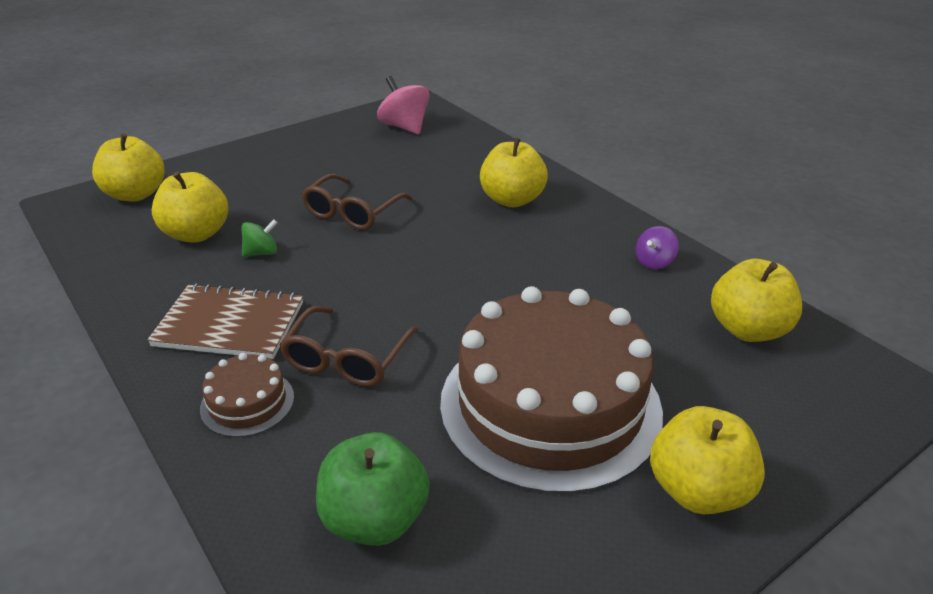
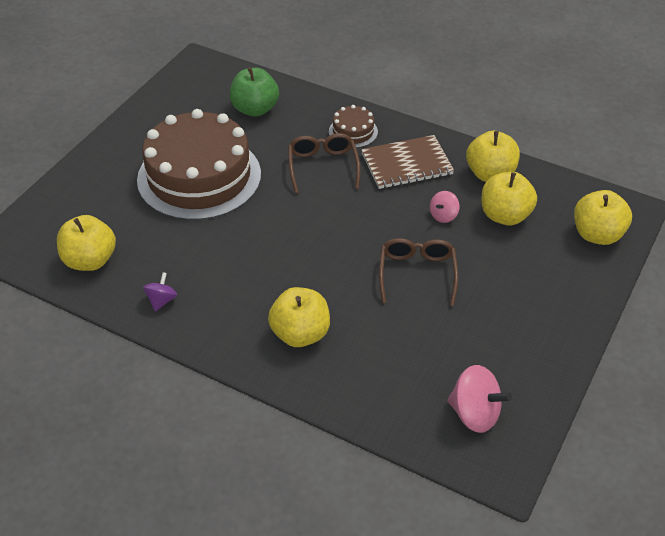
camera: 155 degrees right, 10 degrees up
green spinning top [241,220,278,257] -> pink spinning top [430,191,460,223]
yellow apple [650,406,765,514] -> yellow apple moved to [466,130,520,182]

